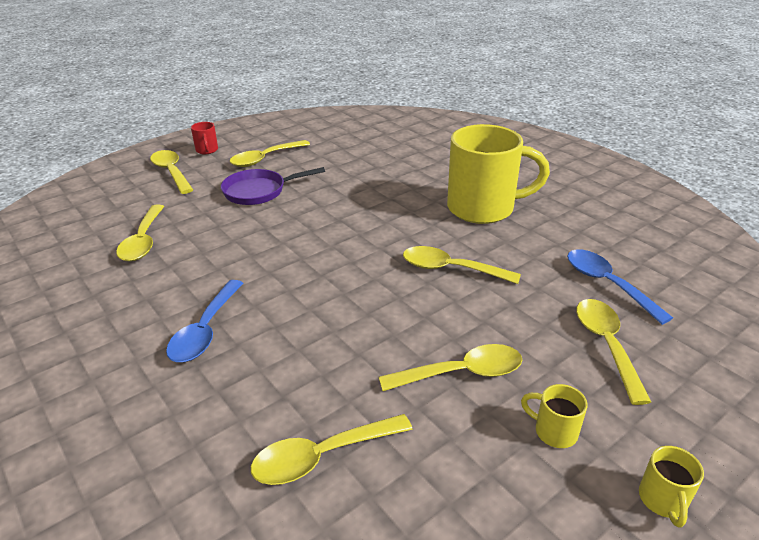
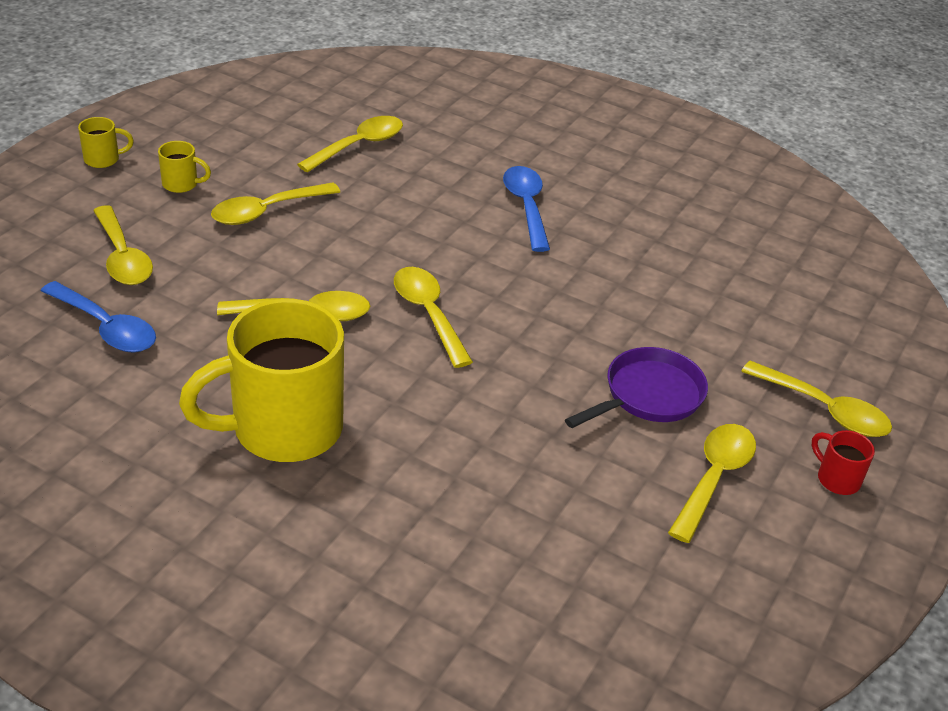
camera: 155 degrees right, 5 degrees up
yellow spoon [116,205,164,262] -> yellow spoon moved to [394,267,473,368]
yellow mug [639,446,704,528] -> yellow mug turned 90 degrees clockwise [78,117,134,168]

